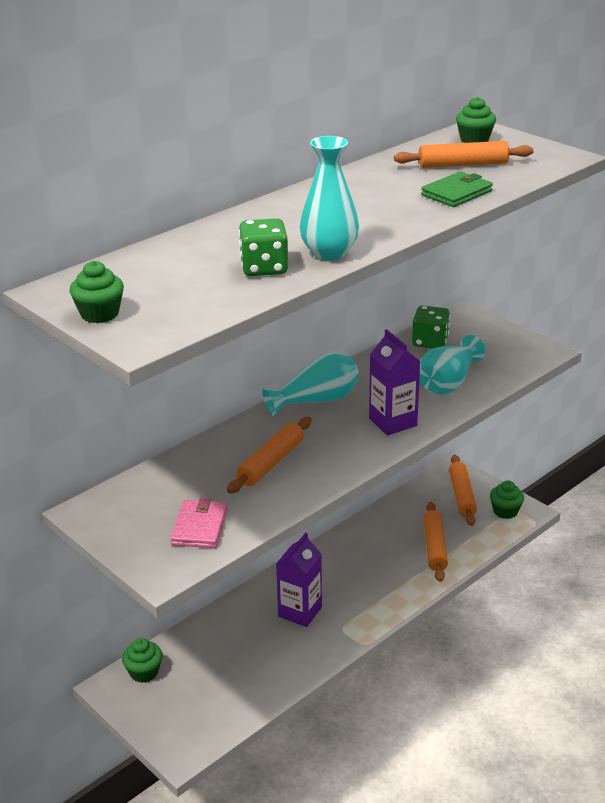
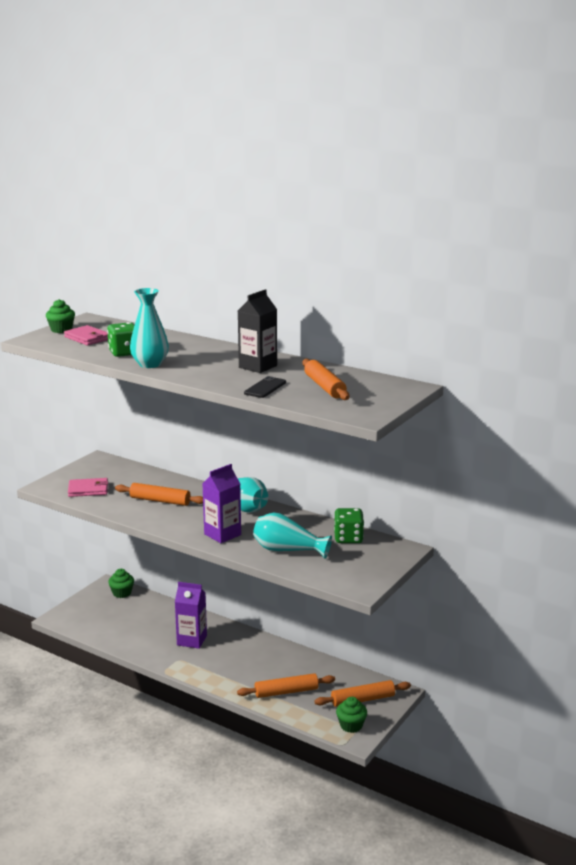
camera: 75 degrees right, 10 degrees down
green wallet [421,171,493,207] -> black phone [244,376,286,398]
green cupcake [456,97,496,143] -> none
none -> pink wallet [64,325,108,346]
none -> black carton [238,289,277,373]

